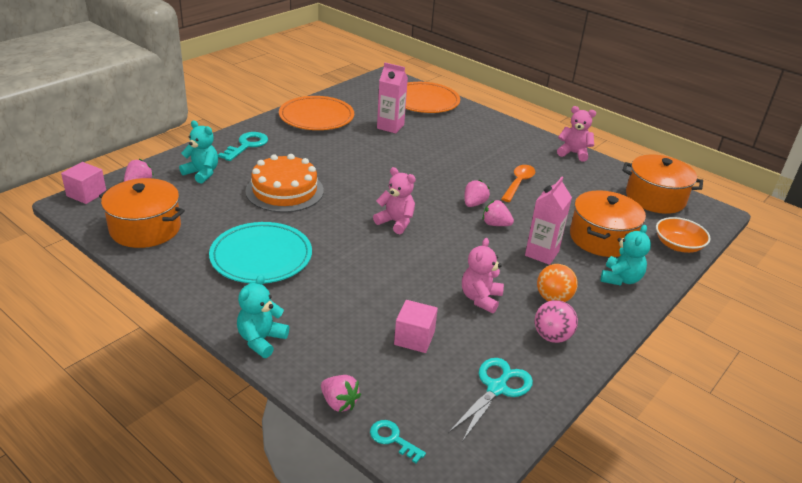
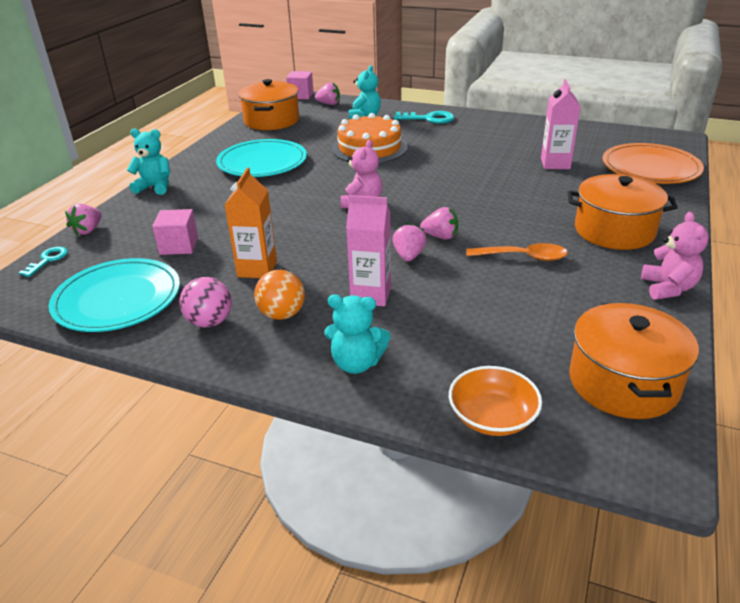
camera: 75 degrees right, 0 degrees up
orange plate [279,96,354,130] -> none
turquoise scissors [448,358,533,442] -> turquoise plate [49,258,180,332]
pink teddy bear [462,238,504,313] -> orange carton [225,168,277,278]
orange pot [570,190,646,257] -> orange pot moved to [568,174,678,250]

